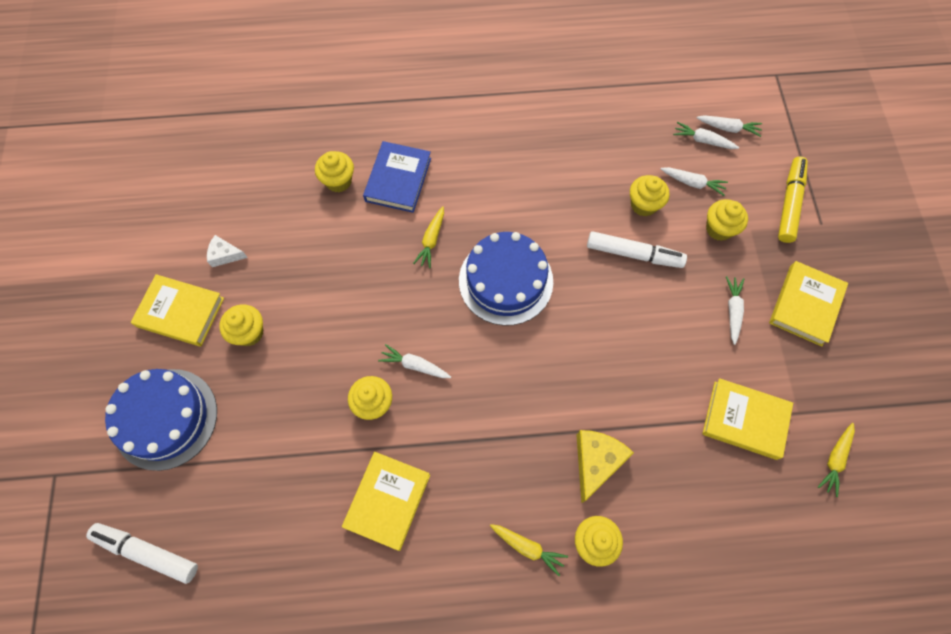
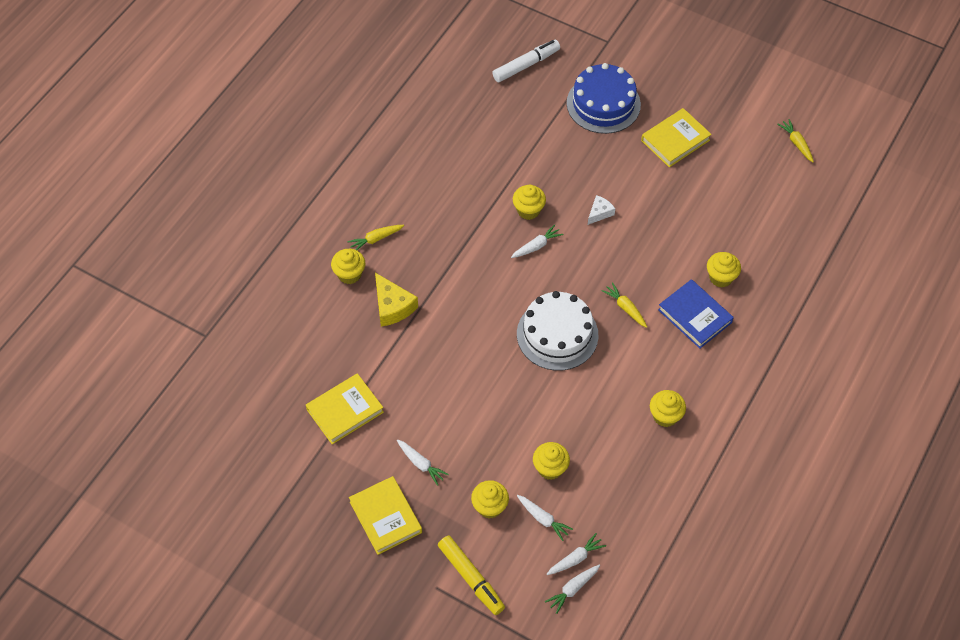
camera: 125 degrees right, 10 degrees down
white cheese [207,235,248,267] -> white cheese moved to [588,195,615,225]
yellow cupcake [219,304,264,346] -> yellow cupcake moved to [650,390,686,427]
yellow book [342,452,430,551] -> none
blue cake [459,232,553,326] -> white cake [517,291,599,371]
white marker [587,231,687,268] -> none
white carrot [661,167,728,196] -> white carrot turned 105 degrees counterclockwise [517,495,573,541]
yellow carrot [818,423,855,497] -> yellow carrot moved to [777,119,814,162]

